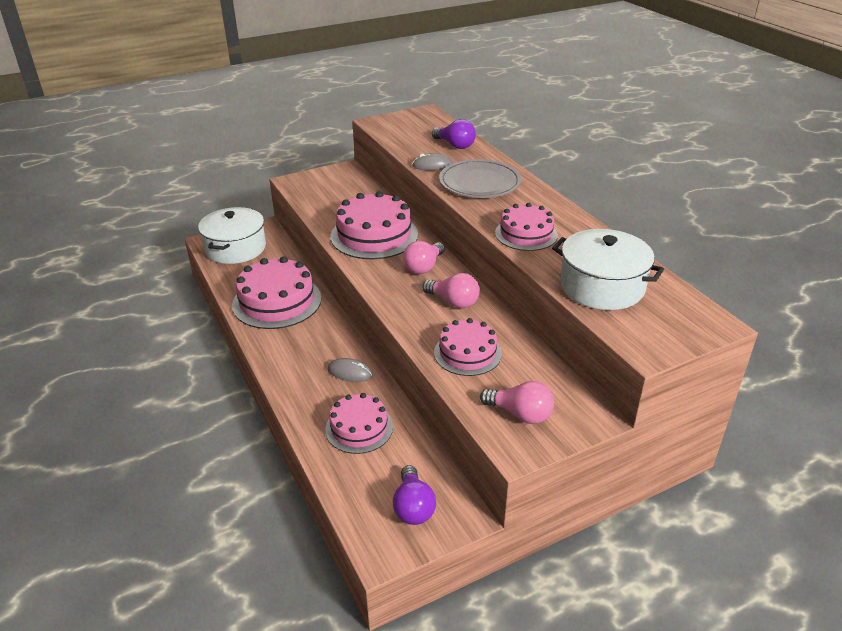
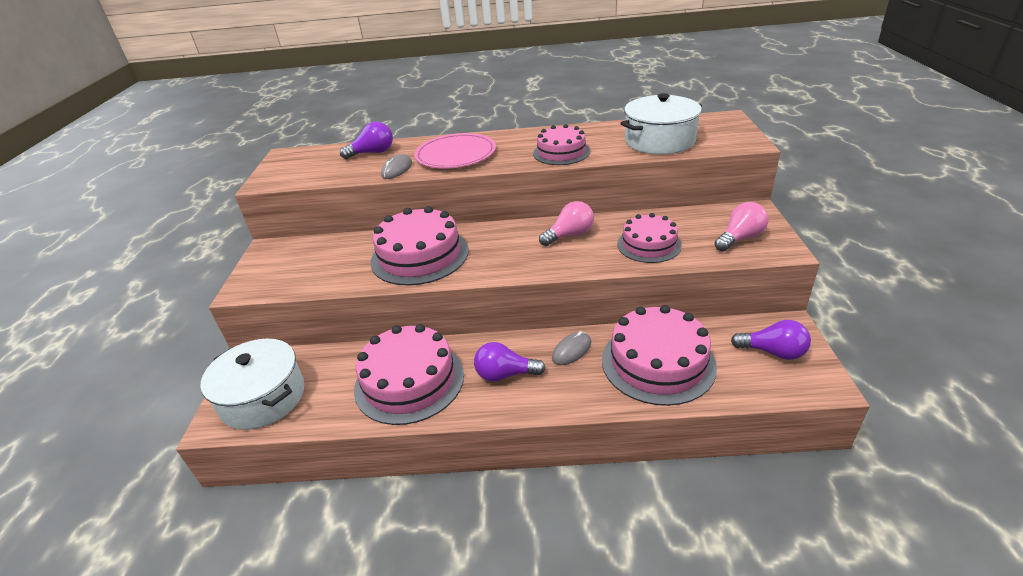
camera: 60 degrees left, 0 degrees up
pink cake [325,393,393,454] -> pink cake [602,305,717,406], size x1.61
pink light bulb [403,241,445,274] -> none
grey plate [439,159,522,198] -> pink plate [414,133,496,169]
none -> purple light bulb [474,342,546,382]

